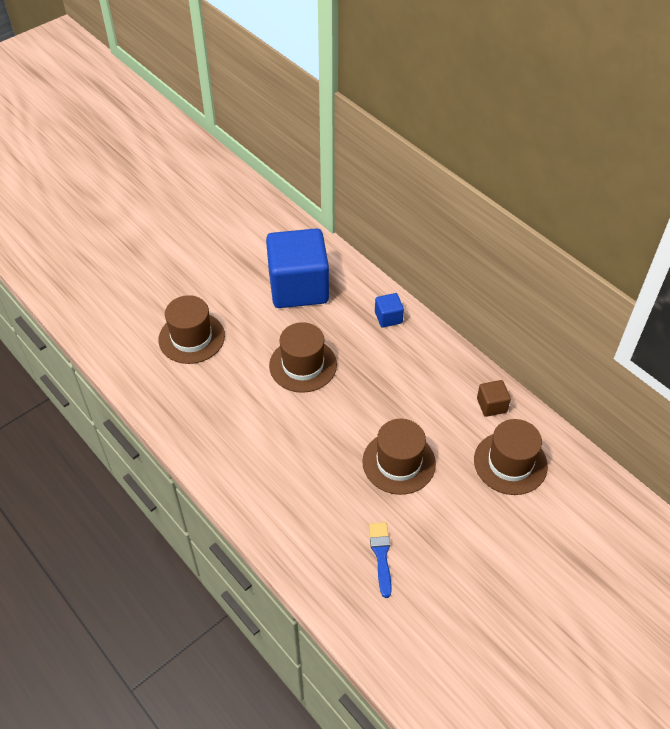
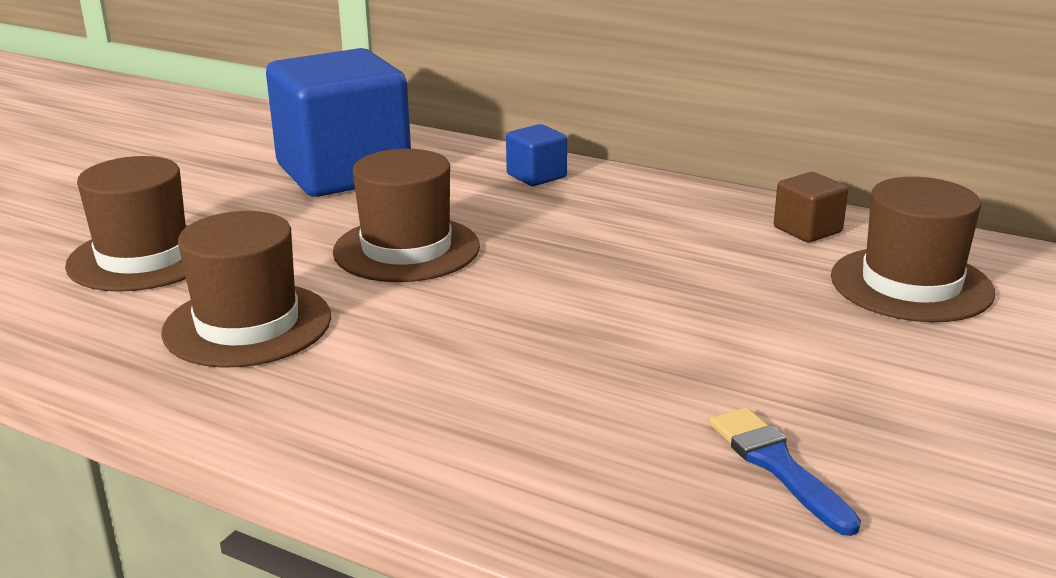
camera: 20 degrees left, 25 degrees down
brown hat [362,419,436,495] -> brown hat moved to [161,211,331,367]

